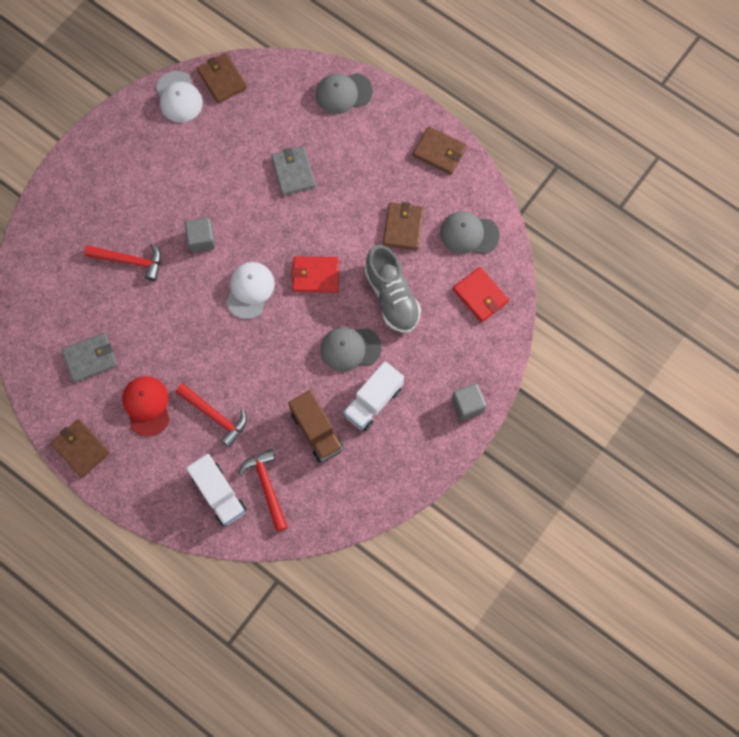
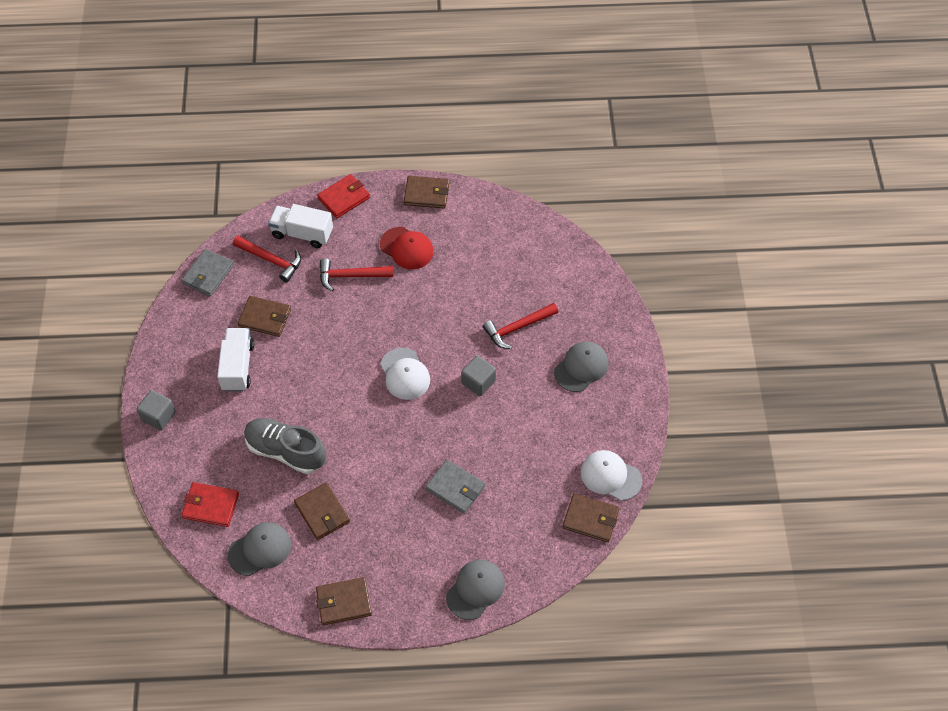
camera: 140 degrees right, 15 degrees down
grey wallet [61,333,118,383] -> grey wallet moved to [181,249,234,296]
brown truck [288,390,344,462] -> brown wallet [237,296,291,337]
red wallet [291,257,339,293] -> red wallet moved to [317,174,370,218]
grey cap [321,327,381,372] -> grey cap moved to [554,341,609,392]

